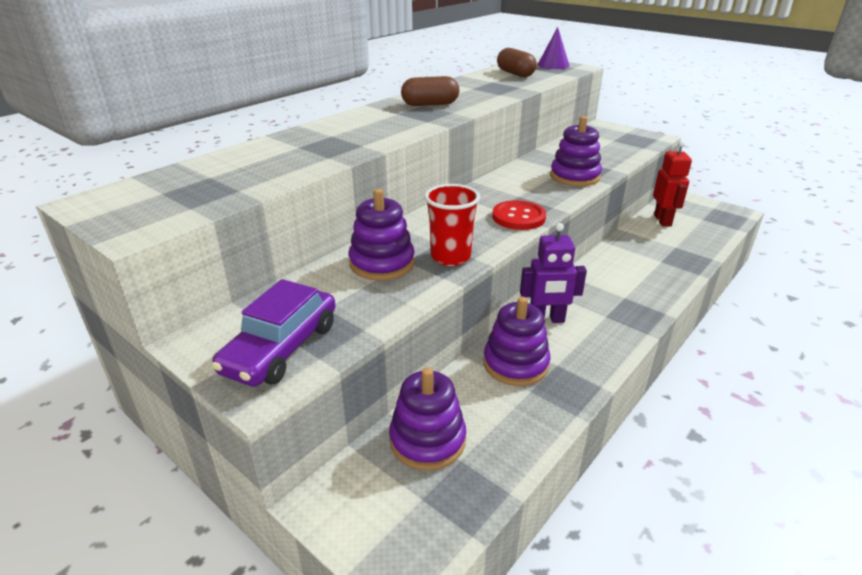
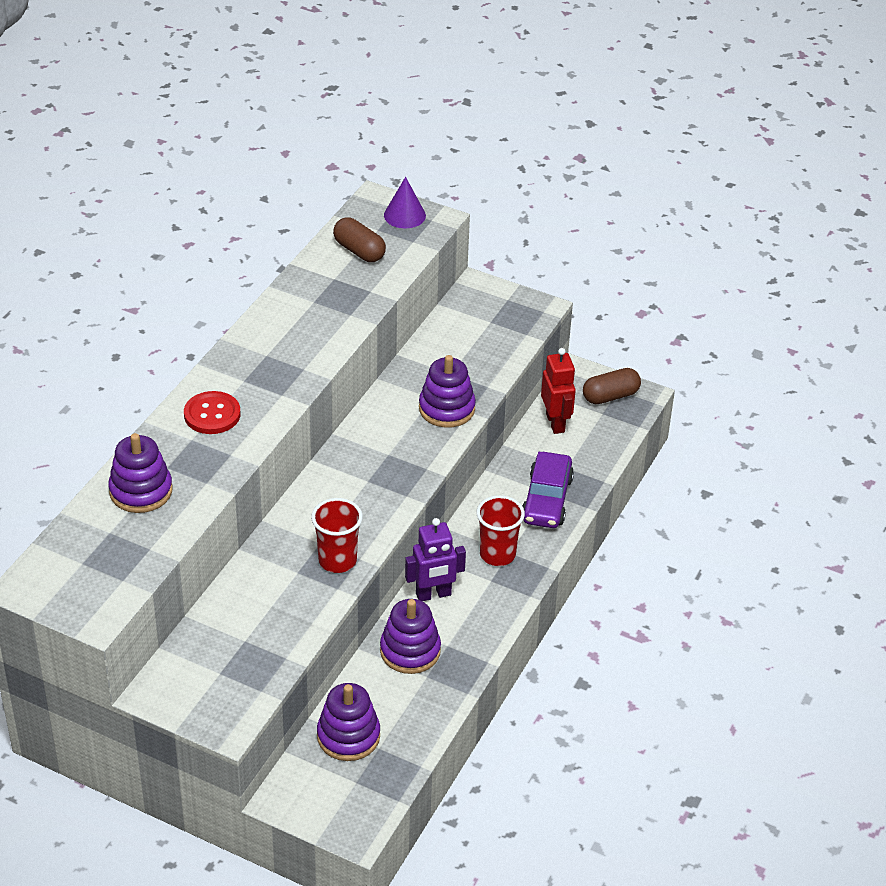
camera: 15 degrees left, 10 degrees up
purple car [212,279,336,387] -> purple car moved to [522,452,574,528]
purple stacking toy [349,189,415,280] -> purple stacking toy moved to [108,433,172,513]
brown capsule [401,76,459,106] -> brown capsule moved to [583,368,641,404]
red button [492,200,546,230] -> red button moved to [184,391,240,434]
none -> red cup [476,495,525,566]

